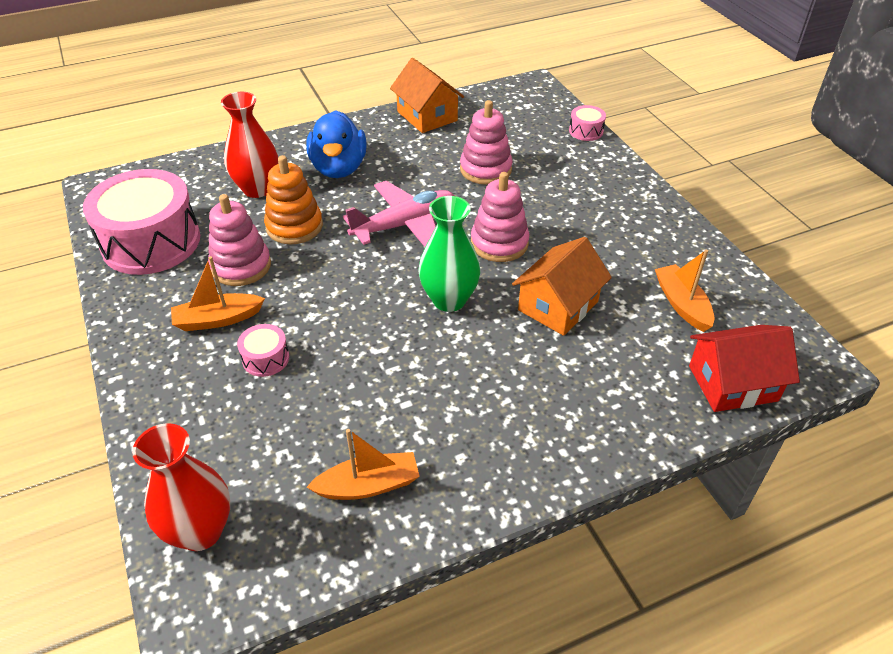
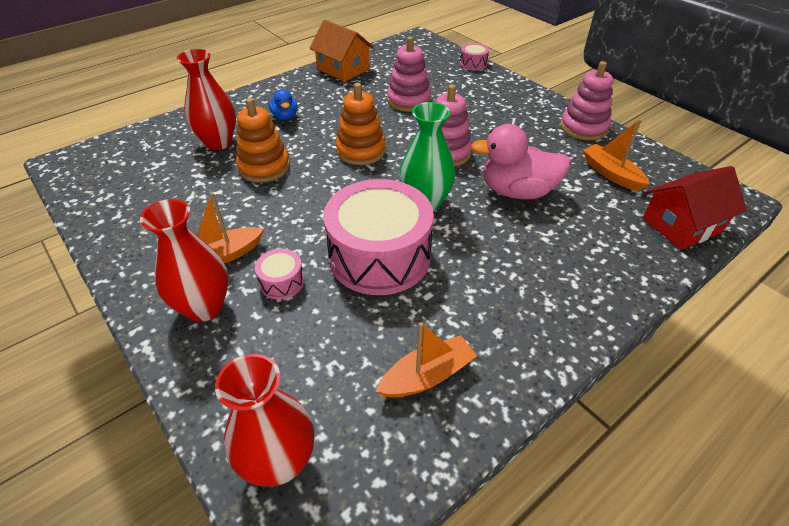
camera: 15 degrees left, 0 degrees up
pink drum [83,169,200,275] -> pink drum moved to [323,179,434,295]
pink stacking toy [208,194,271,286] -> pink stacking toy moved to [560,61,613,140]
blue duck [306,110,367,178] -> blue duck [269,89,297,120], size x0.54
pink plane [343,181,454,247] -> orange stacking toy [336,83,386,165]
orange house [512,237,612,336] -> pink duck [471,124,571,199]
none -> red vase [140,199,228,322]

